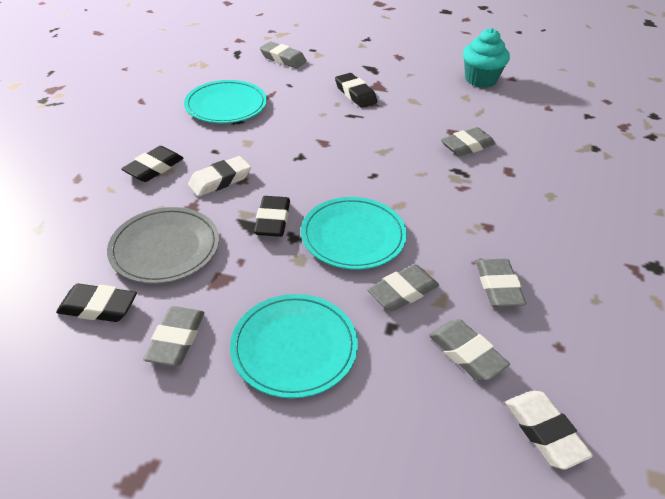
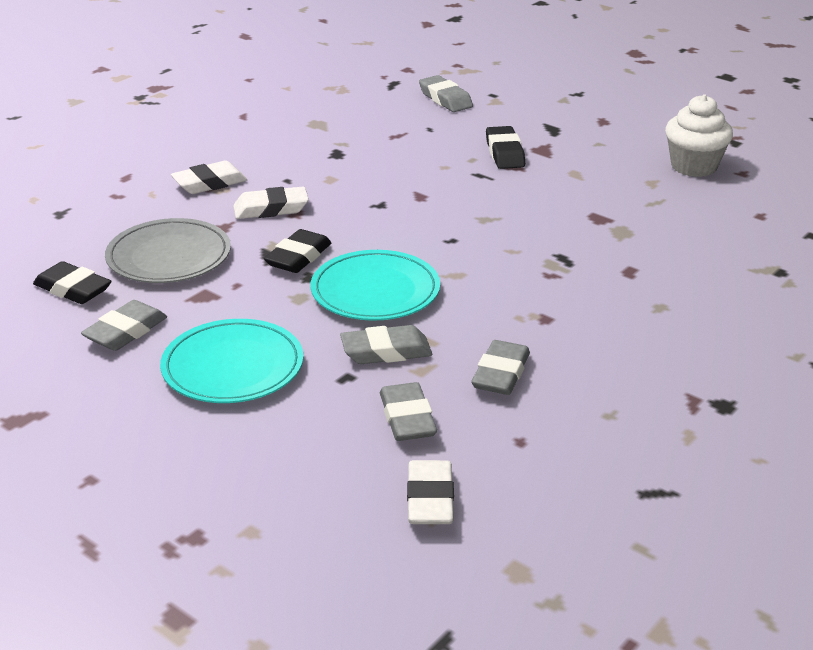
camera: 25 degrees right, 10 degrees down
black eraser [121,146,183,182] -> white eraser [171,161,247,194]
turquoise plate [184,80,267,123] -> none
grey eraser [441,127,496,157] -> none
turquoise cupcake [463,28,510,88] -> white cupcake [665,94,733,177]

